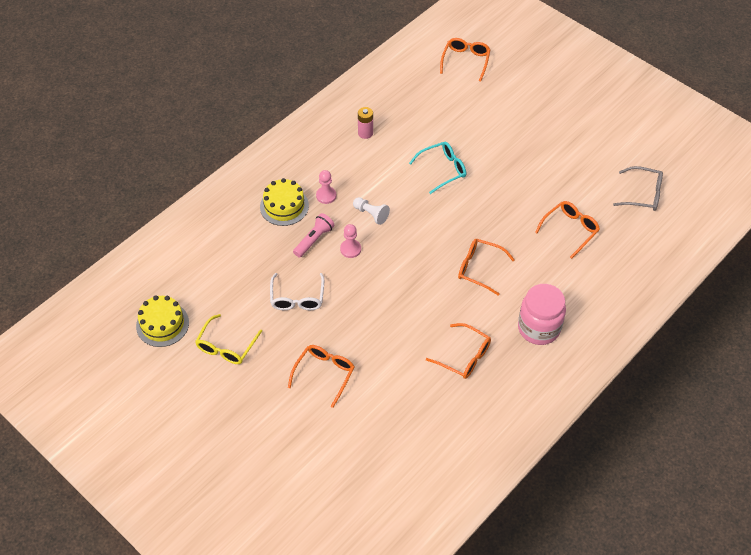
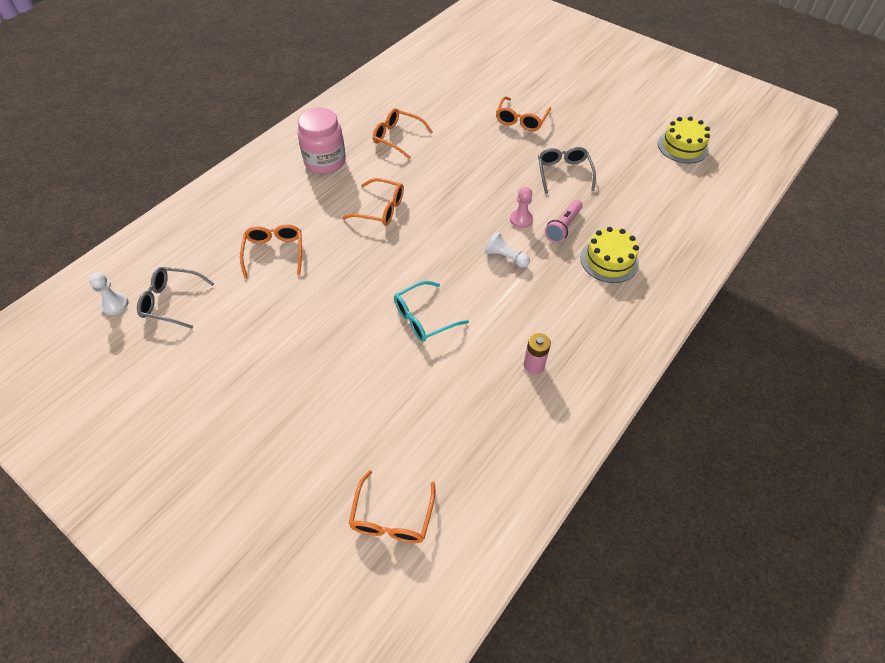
camera: 175 degrees right, 0 degrees up
yellow glasses [195,314,262,364] -> none
white glasses [270,273,324,310] -> grey glasses [538,147,596,194]
pink pawn [316,170,336,204] -> none
orange glasses [535,201,600,259] -> orange glasses turned 135 degrees clockwise [240,224,302,279]
none -> white pawn [89,272,129,315]

